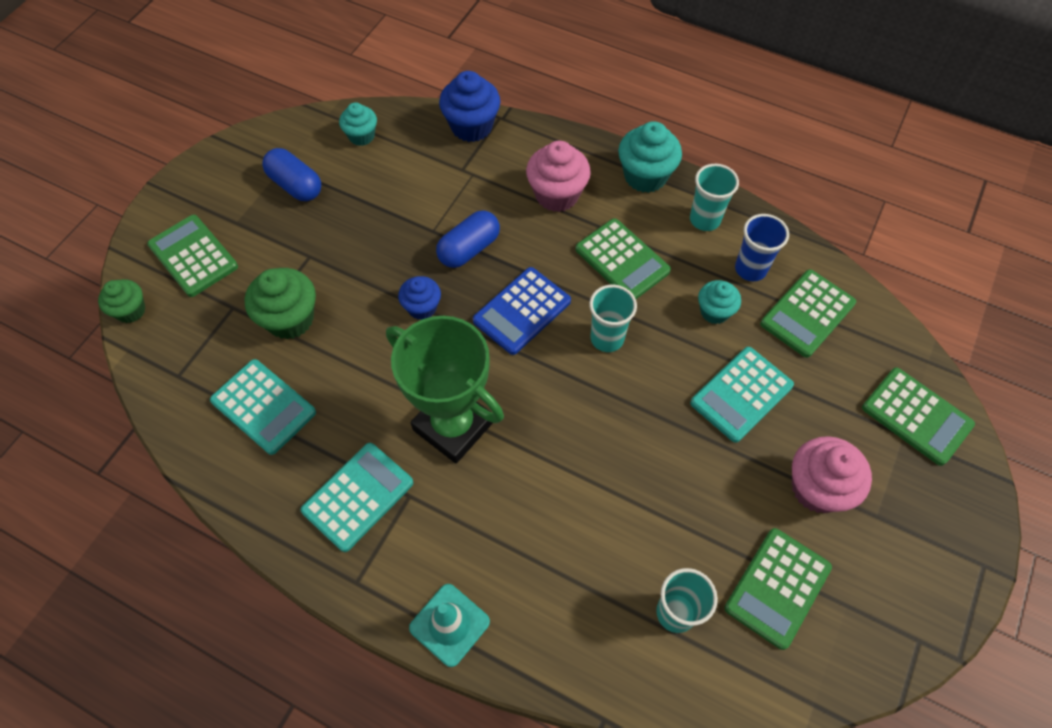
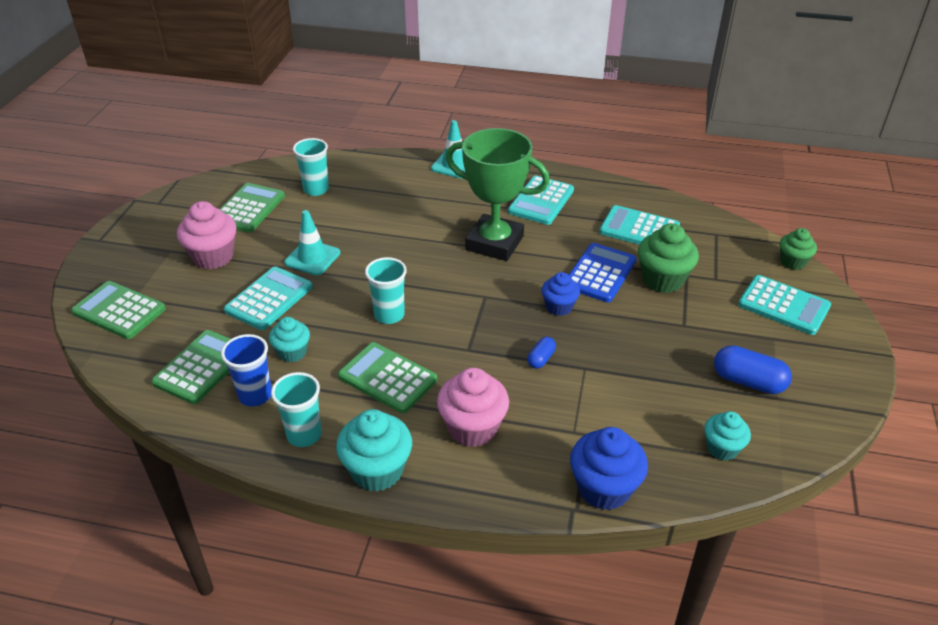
camera: 165 degrees right, 20 degrees down
green calculator [147,215,238,297] -> turquoise calculator [738,275,831,335]
blue capsule [436,210,500,268] -> blue capsule [527,337,556,369], size x0.55
blue calculator [473,267,571,355] -> blue calculator moved to [569,243,637,302]
none -> turquoise traffic cone [284,210,340,275]

